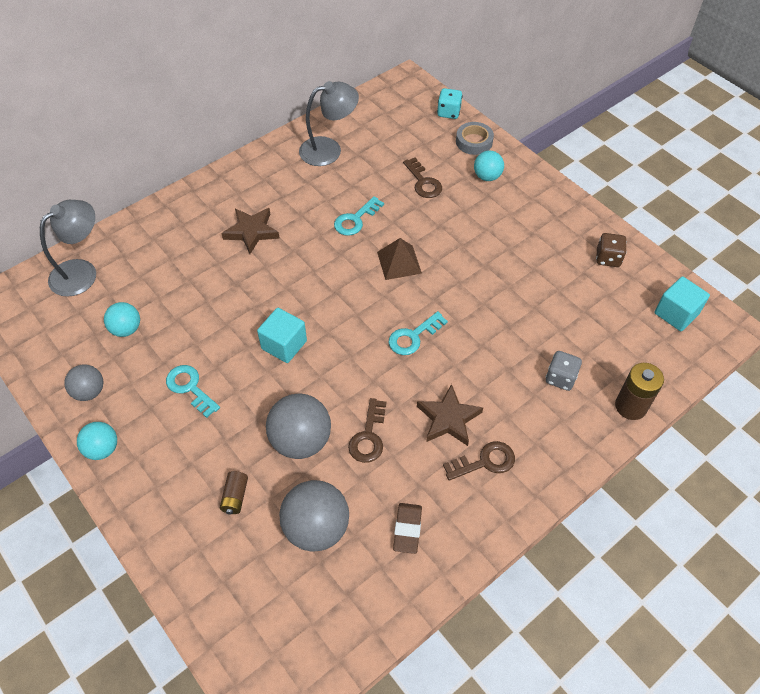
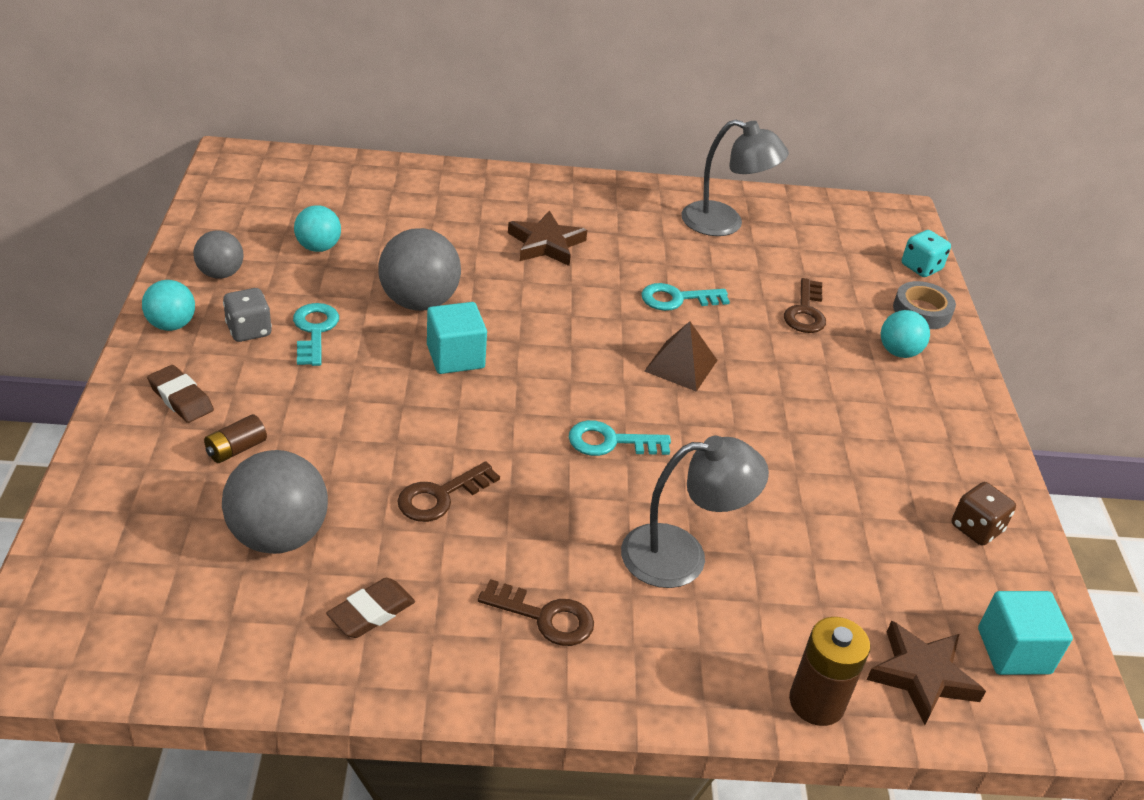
camera: 35 degrees right, 15 degrees down
grey lamp [40,200,96,297] -> grey lamp moved to [621,436,769,588]
grey ball [266,394,331,459] -> grey ball moved to [378,228,461,311]
brown star [417,384,483,446] -> brown star moved to [867,621,986,725]
grey dice [546,351,582,391] -> grey dice moved to [223,288,272,342]
none -> brown eraser [147,365,214,423]

